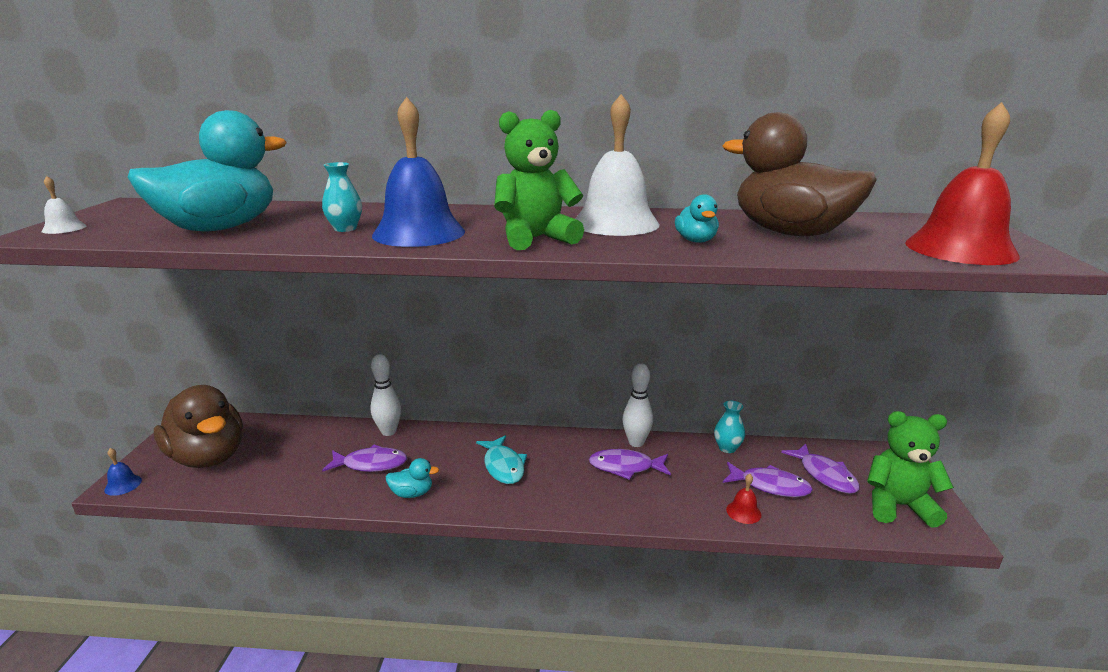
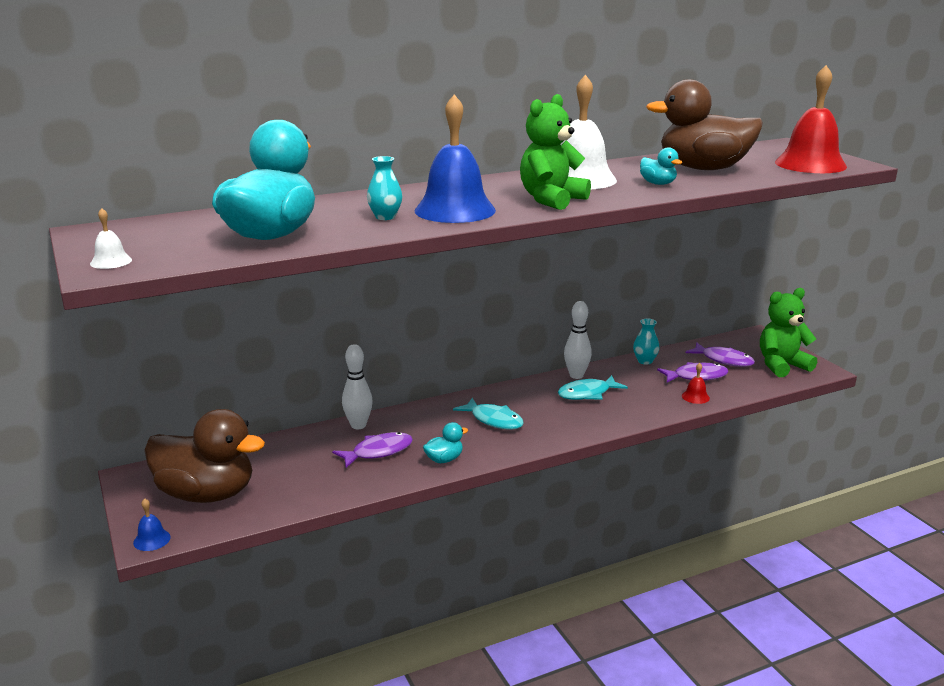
camera: 30 degrees left, 0 degrees up
purple fish [589,449,671,480] -> turquoise fish [558,375,628,400]

